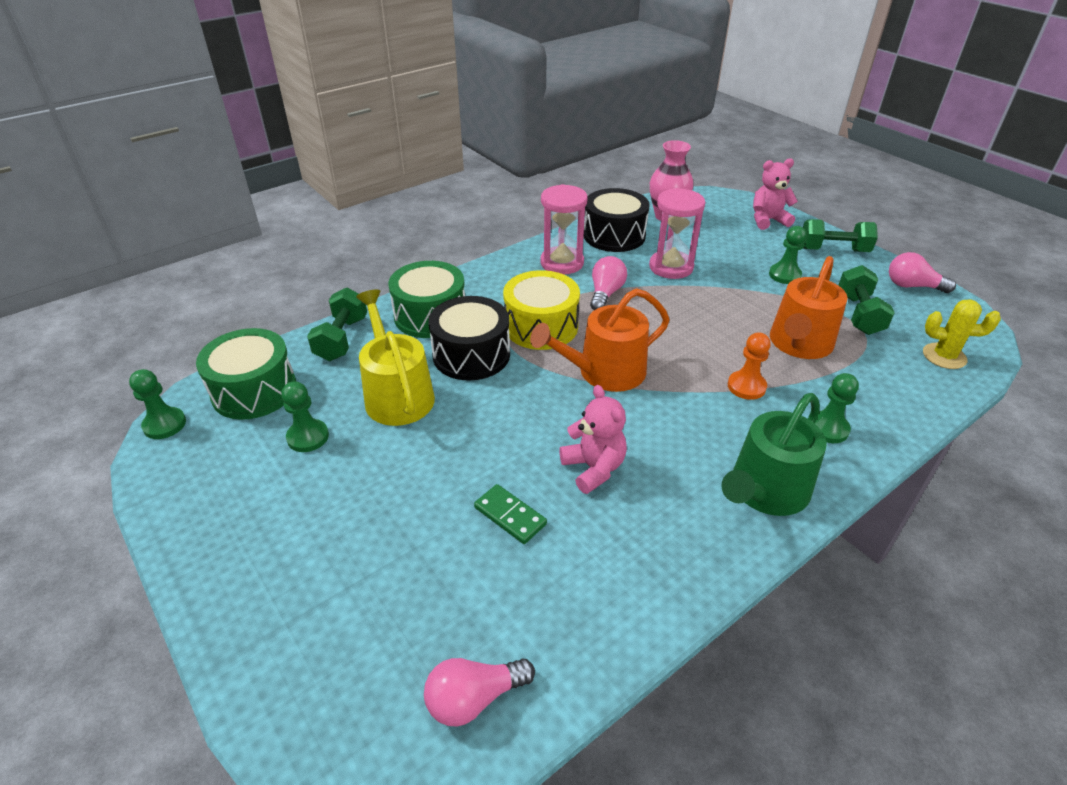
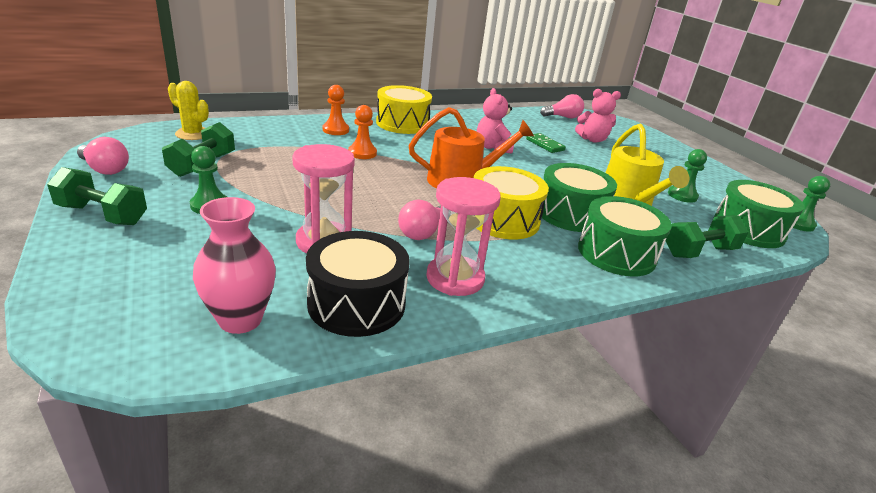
camera: 170 degrees left, 10 degrees down
green dumbbell [307,287,367,361] -> green dumbbell turned 45 degrees clockwise [666,215,748,258]
black drum [428,296,510,381] -> green drum [542,163,617,232]
green watering can [721,393,827,516] -> yellow drum [376,85,432,134]
pink teddy bear [753,158,798,230] -> pink teddy bear moved to [575,89,621,143]
orange watering can [770,256,848,359] -> none
green pawn [814,373,859,443] -> orange pawn [323,85,349,135]

